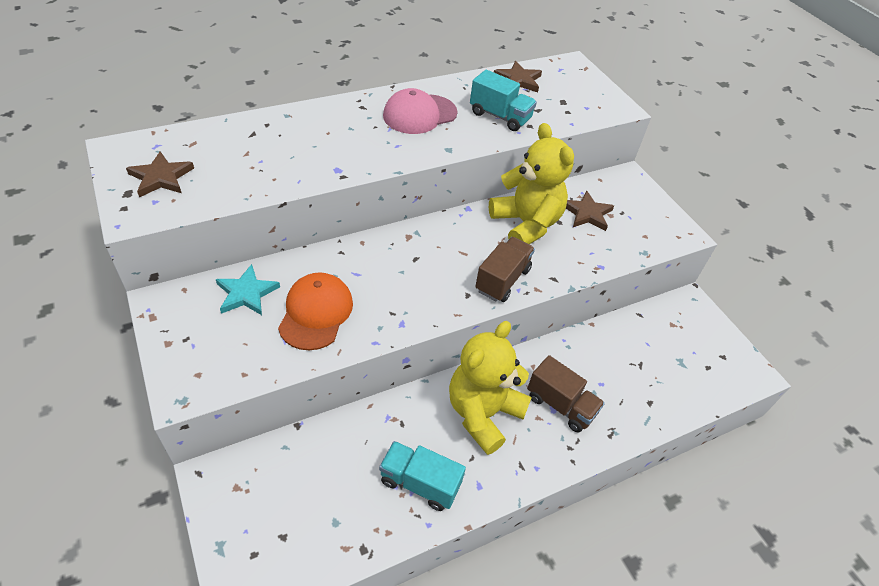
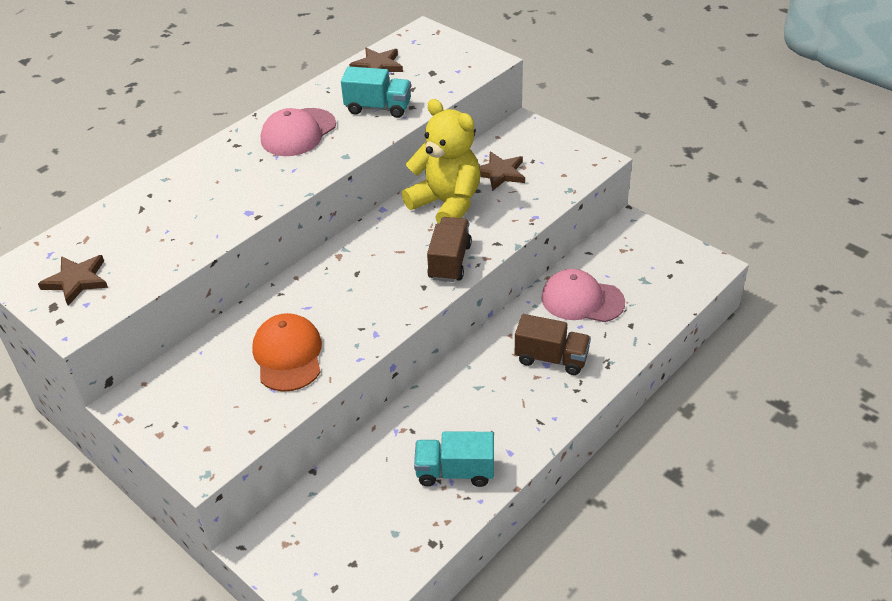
camera: 15 degrees left, 5 degrees down
turquoise star [216,264,280,315] -> none
yellow teddy bear [449,321,532,455] -> none
none -> pink cap [541,269,625,322]

